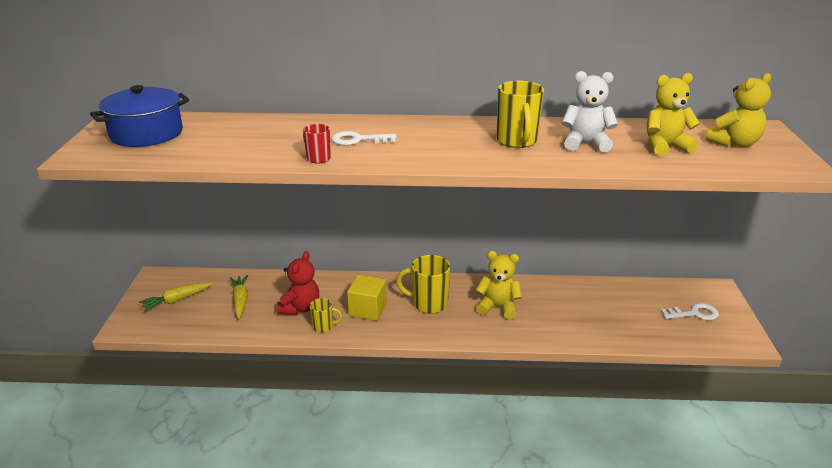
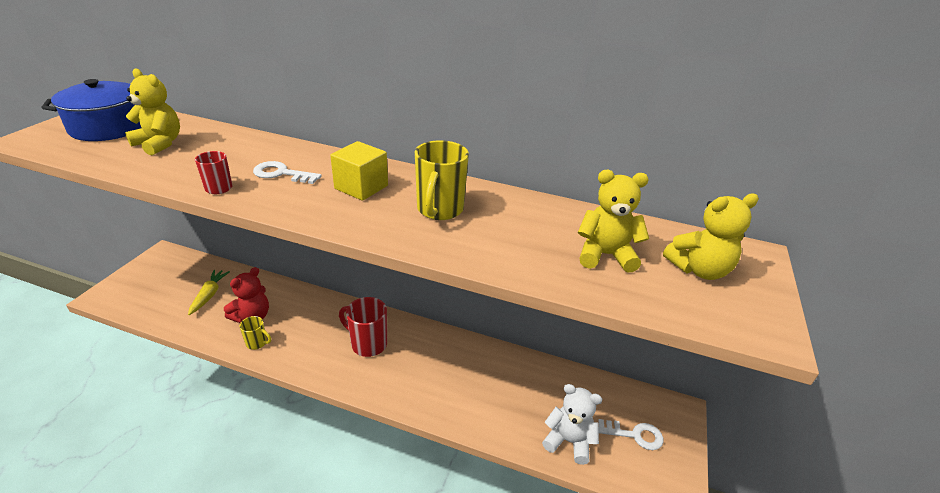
camera: 15 degrees right, 5 degrees up
yellow carrot [139,282,212,312] -> none
yellow cube [347,275,387,321] -> yellow cube moved to [330,141,388,201]
yellow mug [396,255,451,314] -> red mug [339,297,387,357]
yellow teddy bear [476,251,522,319] -> yellow teddy bear moved to [125,68,180,155]
white teddy bear [562,71,618,152] -> white teddy bear moved to [542,384,603,465]

